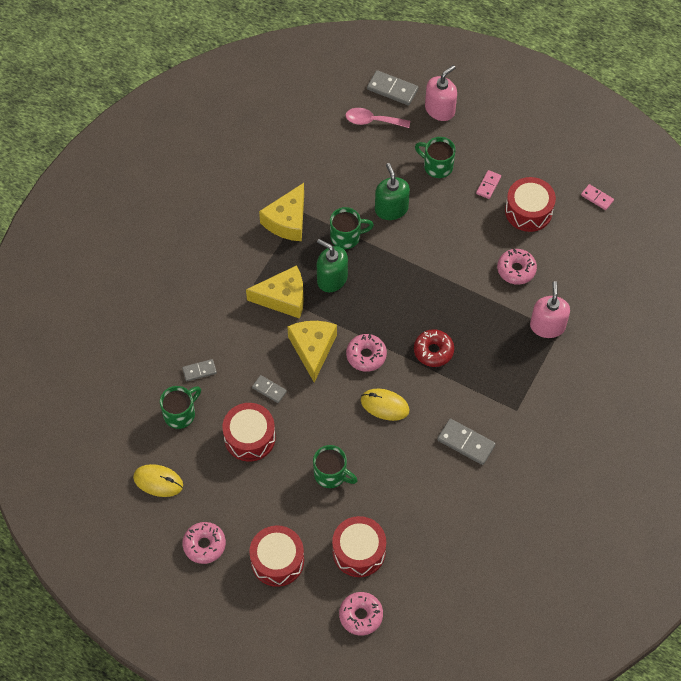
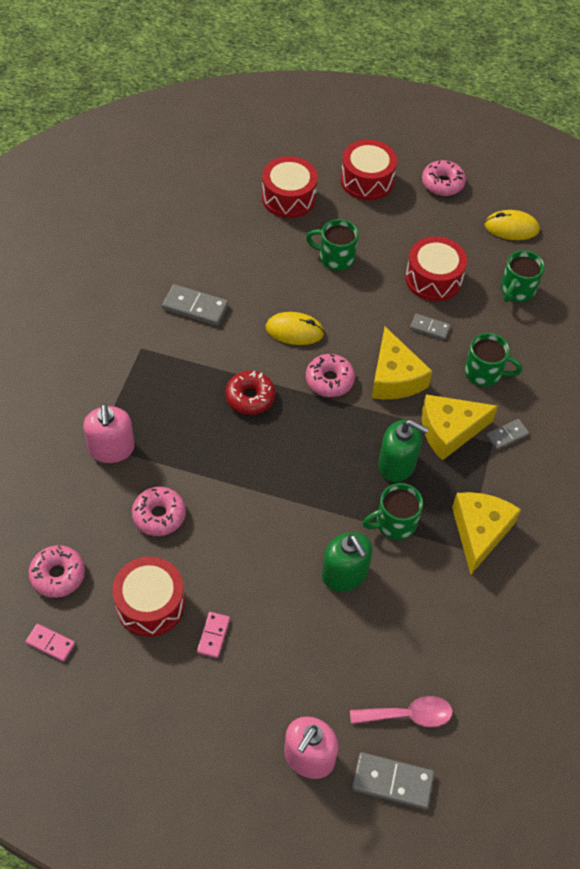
camera: 165 degrees right, 5 degrees down
grey domino [182,359,217,381] -> grey domino moved to [486,419,529,450]
pink donut [339,592,383,635] -> pink donut moved to [28,545,85,598]
green mug [415,137,456,178] -> green mug moved to [465,333,522,386]

